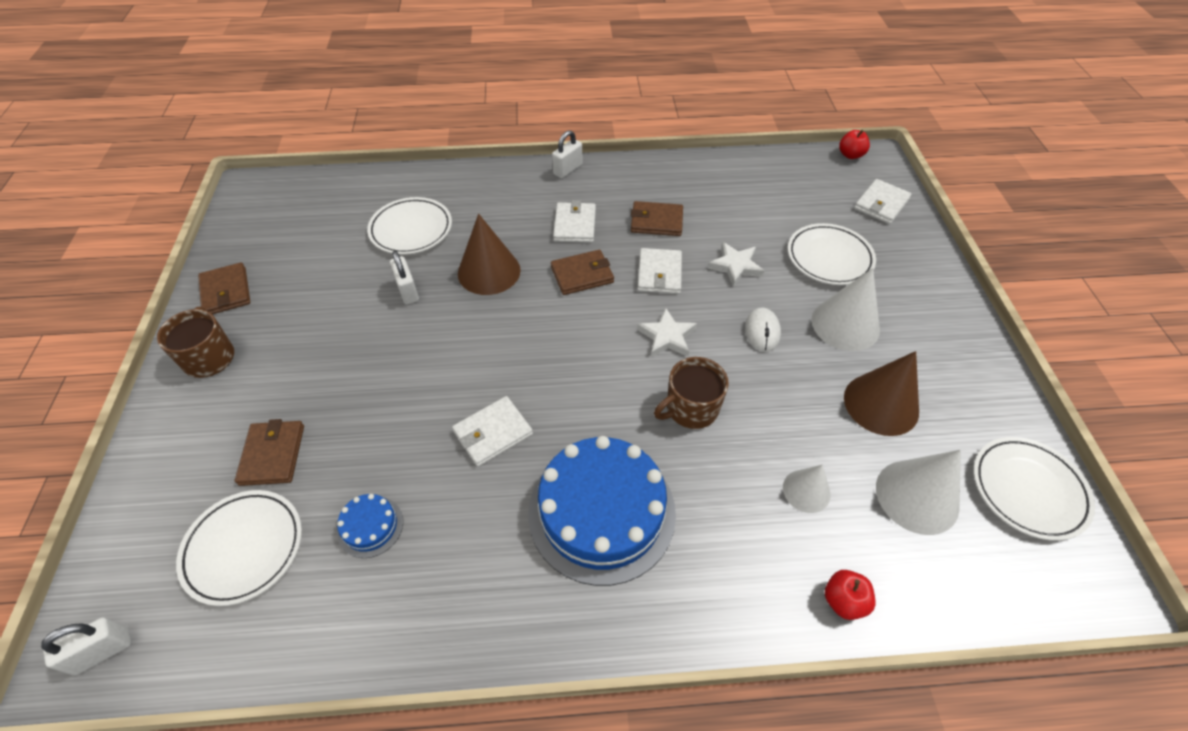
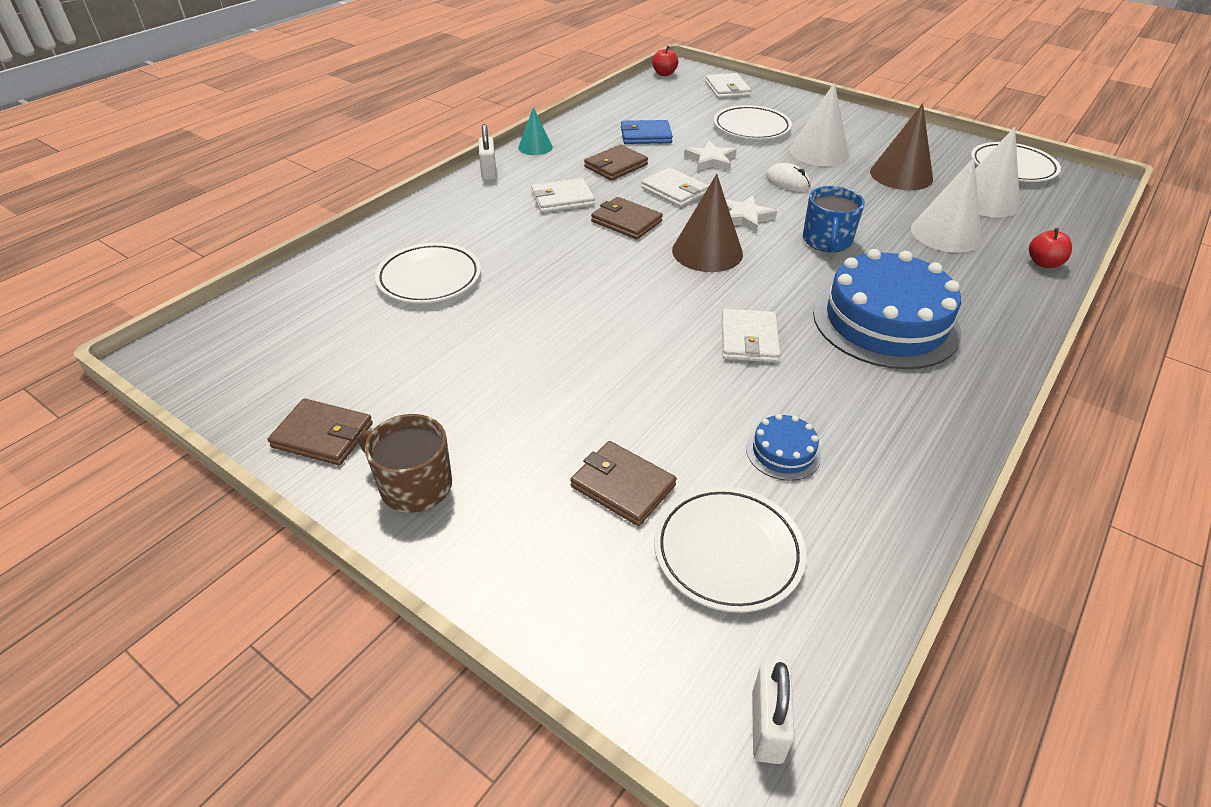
camera: 50 degrees left, 10 degrees down
white padlock [390,251,419,305] -> none
brown cone [458,214,521,295] -> brown cone moved to [672,174,743,272]
brown wallet [551,250,614,295] -> brown wallet turned 75 degrees counterclockwise [591,197,663,239]
white wallet [553,200,596,243] -> white wallet turned 60 degrees counterclockwise [531,178,595,213]
brown mug [654,357,729,429] -> blue mug [803,186,865,252]
white cone [783,465,831,513] -> white cone [911,157,982,253], size x1.70
none -> turquoise cone [518,107,553,155]
none -> blue wallet [621,120,673,144]

